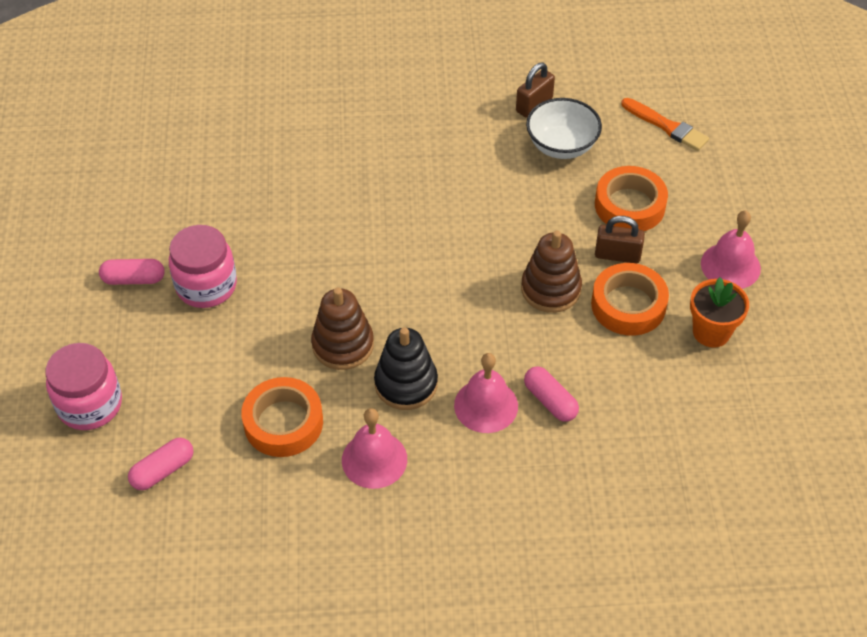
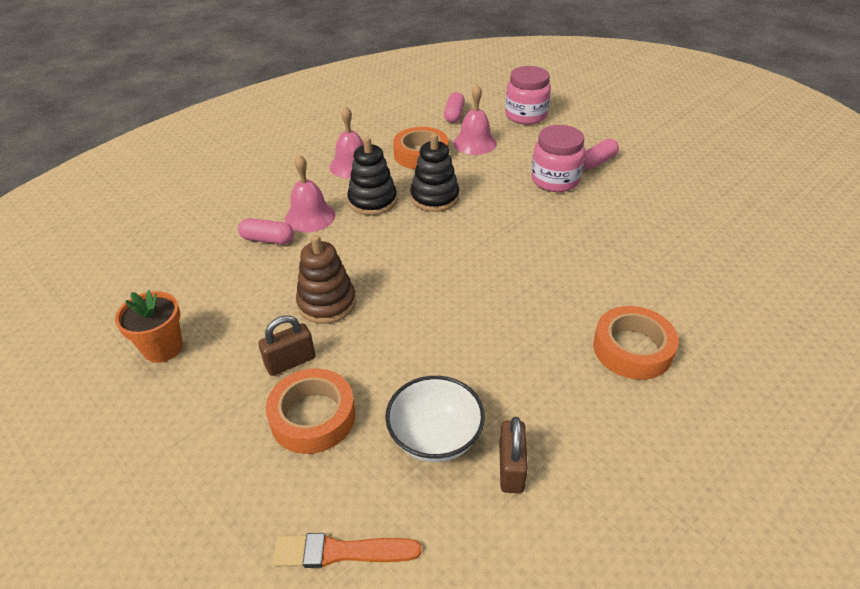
camera: 140 degrees right, 10 degrees down
brown stacking toy [311,288,374,370] -> black stacking toy [410,134,459,212]
orange tape [591,263,669,336] -> orange tape moved to [593,306,679,380]
pink bell [701,210,761,289] -> pink bell moved to [453,85,497,155]

